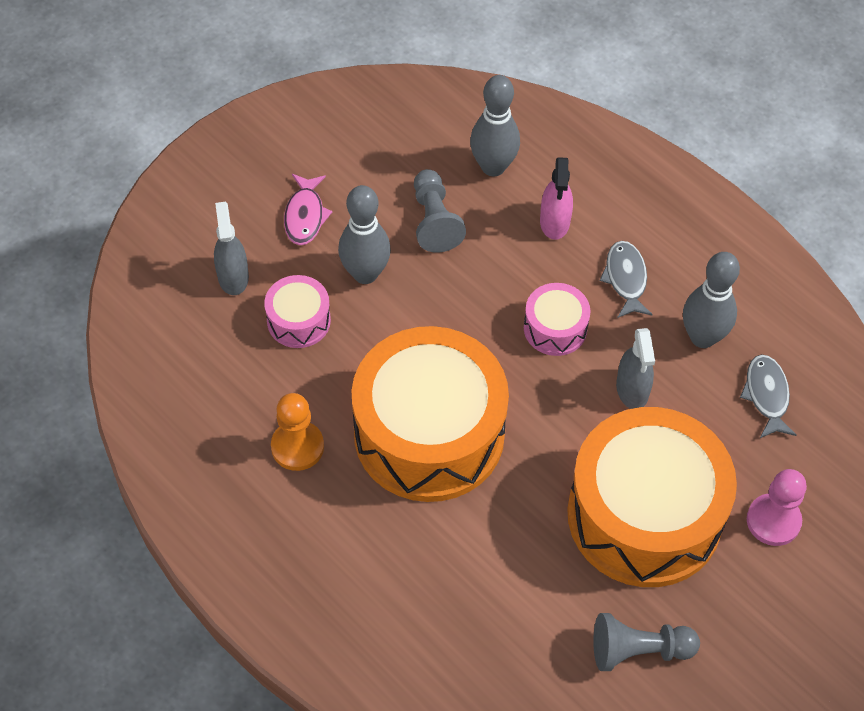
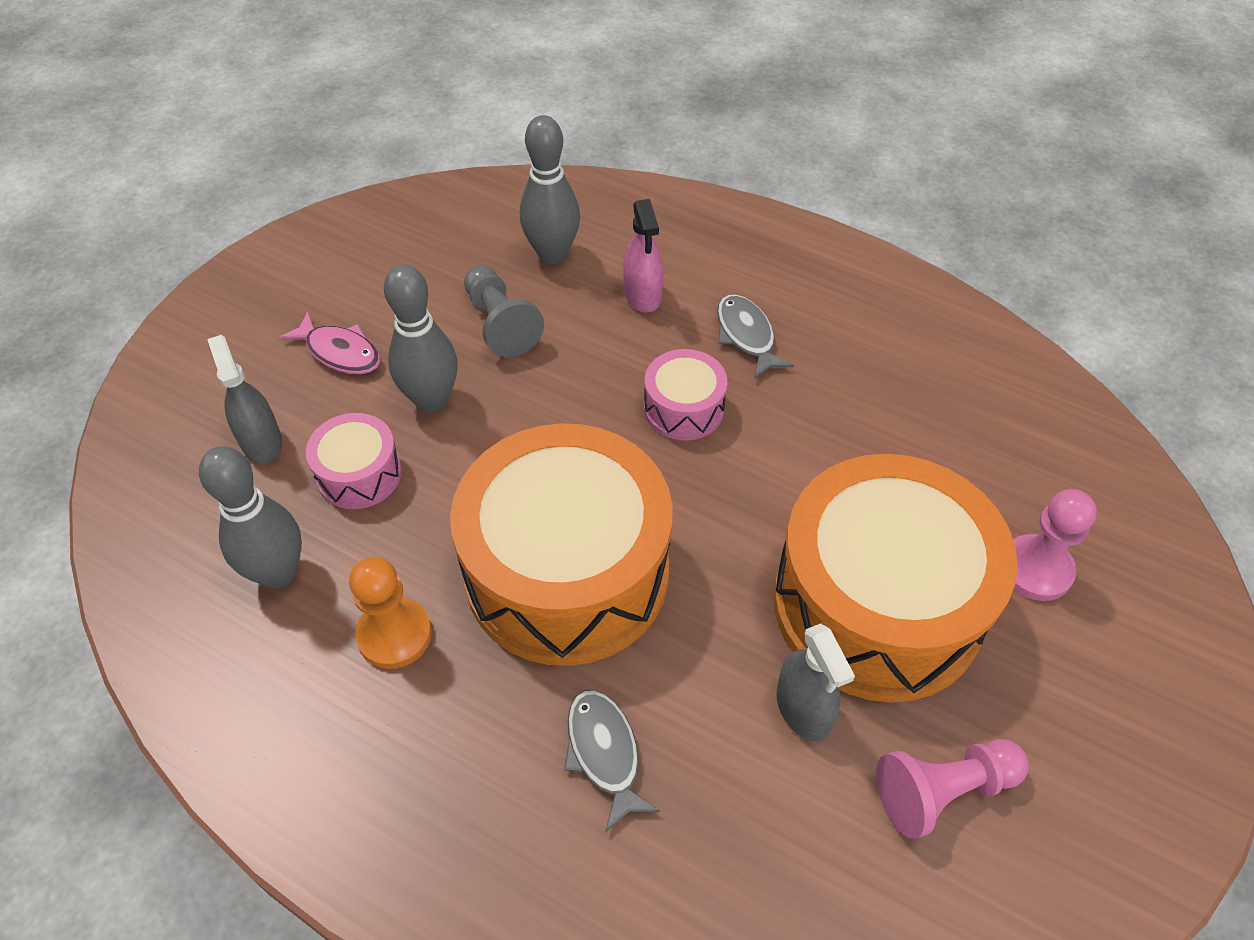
camera: 15 degrees left, 5 degrees down
pink fish [284,174,333,245] -> pink fish turned 45 degrees counterclockwise [278,311,380,374]
grey pawn [593,613,700,671] -> pink pawn [876,739,1029,839]
grey spray bottle [616,328,655,409] -> grey spray bottle moved to [777,623,855,741]
grey bowling pin [683,252,740,348] -> grey bowling pin moved to [199,446,302,589]
grey fish [740,354,796,438] -> grey fish moved to [564,690,660,833]

